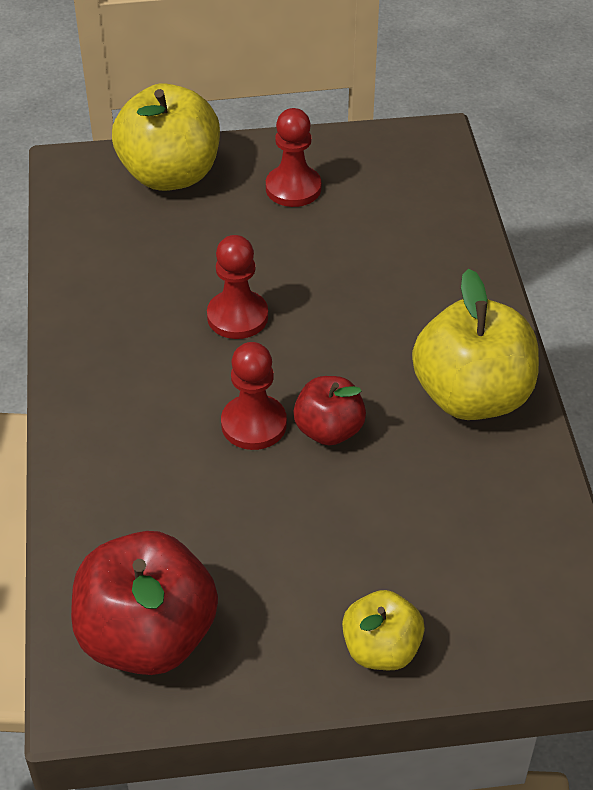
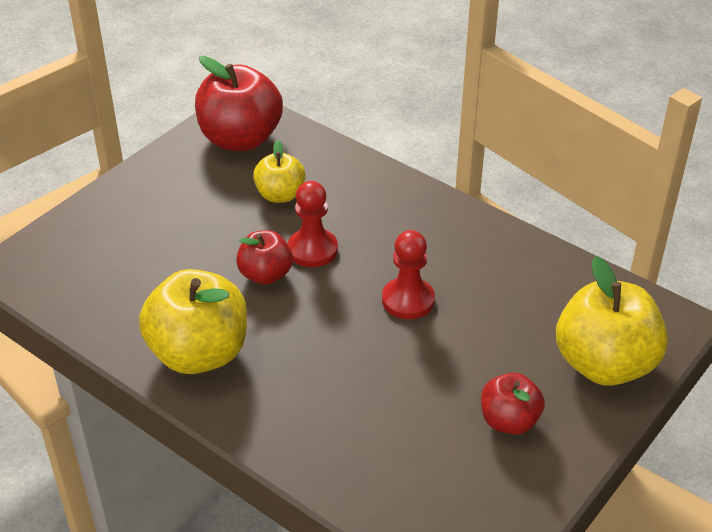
camera: 135 degrees right, 5 degrees down
red pawn [266,108,321,207] -> red apple [481,372,545,435]
yellow apple [342,590,425,670] -> yellow apple moved to [253,140,306,203]

